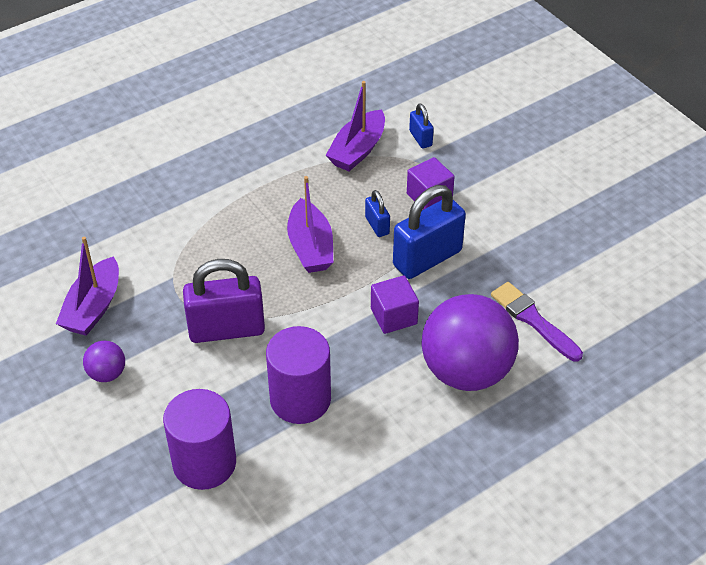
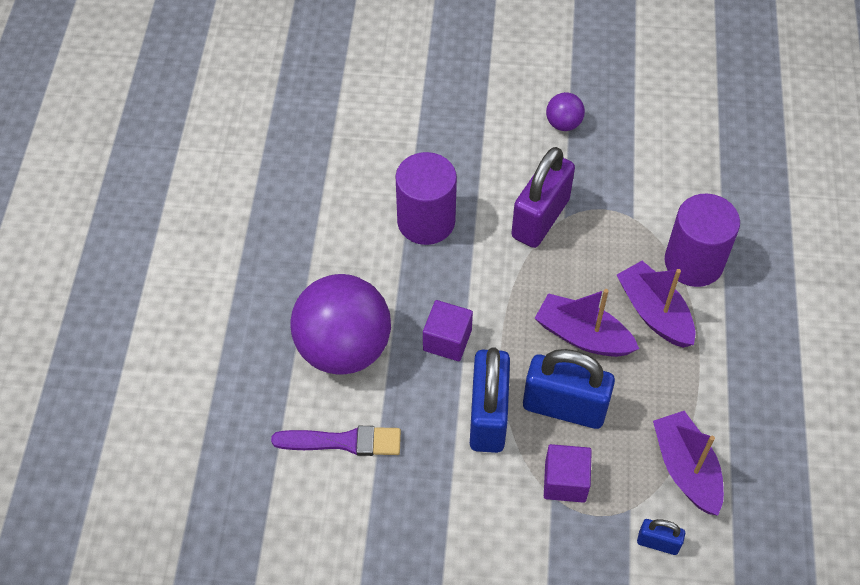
camera: 130 degrees right, 10 degrees up
purple boat [56,237,119,336] -> purple boat moved to [617,261,696,348]
purple cylinder [163,389,236,490] -> purple cylinder moved to [665,194,740,287]
blue padlock [365,190,390,237] -> blue padlock [523,349,615,429], size x2.08

